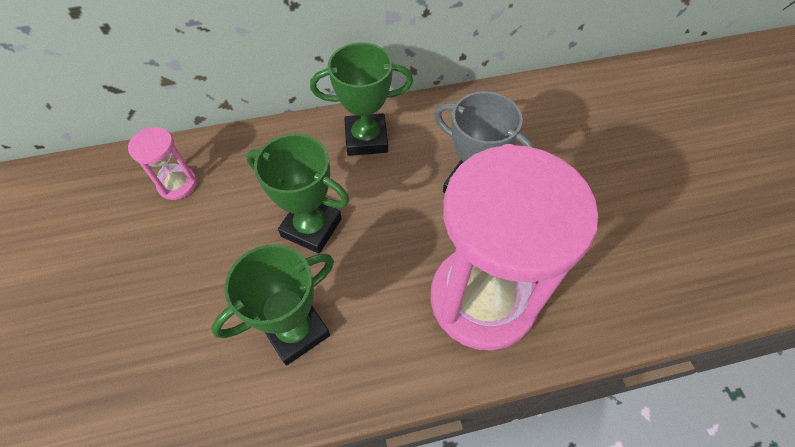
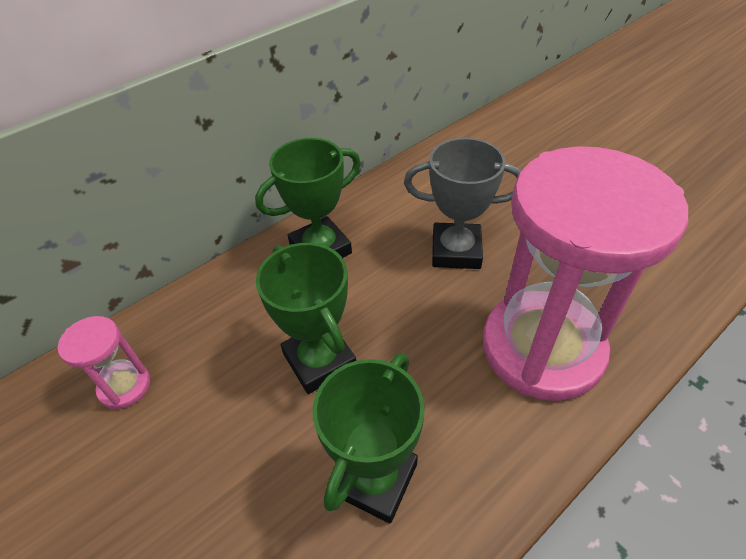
camera: 25 degrees left, 10 degrees down
green trophy [246,134,350,254] -> green trophy turned 60 degrees clockwise [256,243,356,394]

